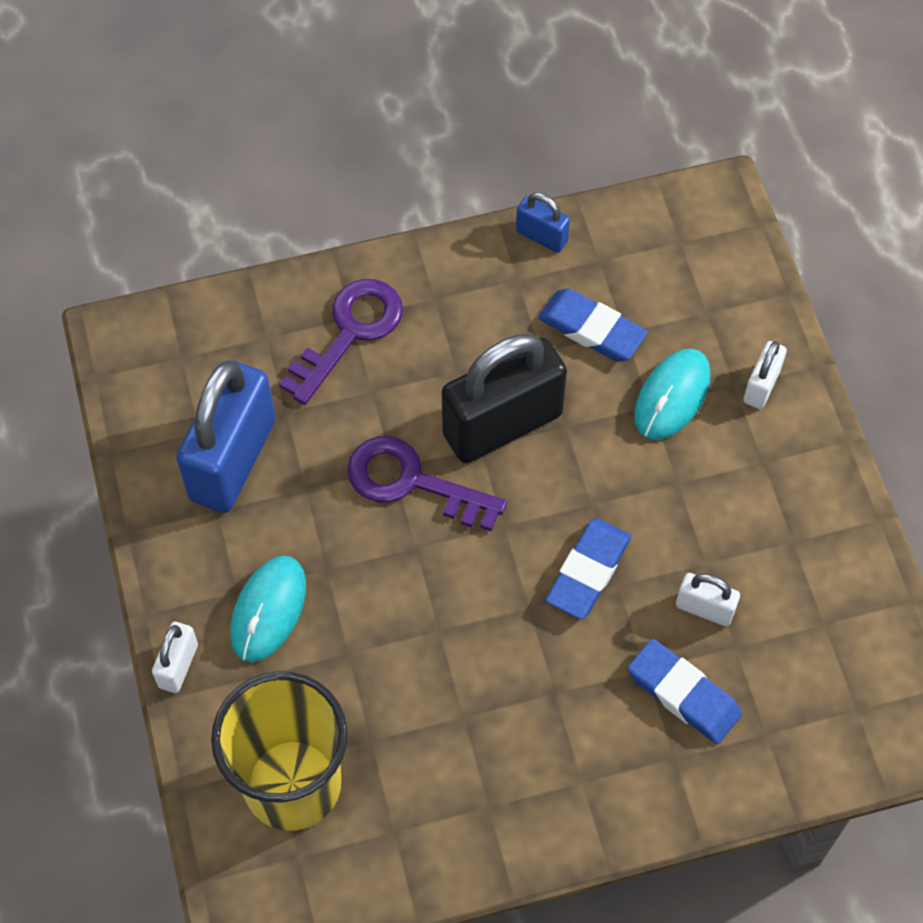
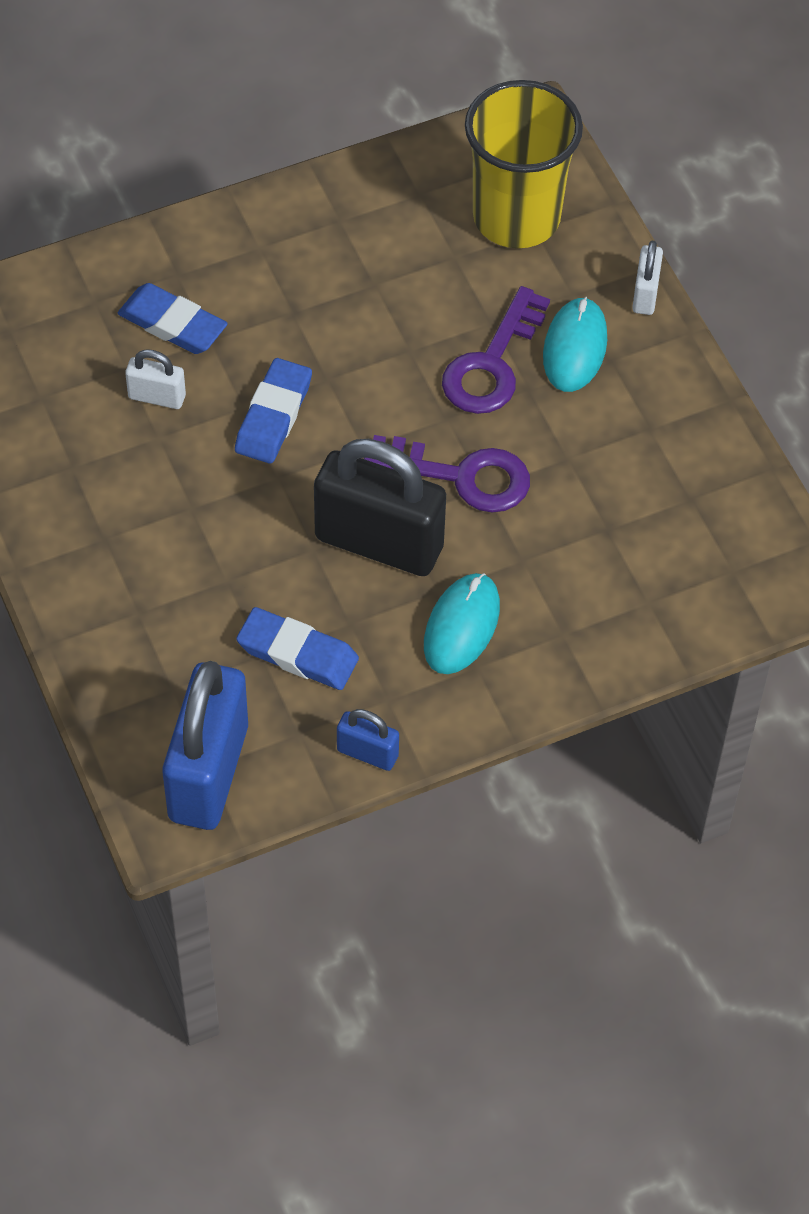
camera: 170 degrees right, 5 degrees down
blue padlock [176,360,276,513] -> blue padlock moved to [162,661,248,830]
purple key [279,279,403,405] -> purple key moved to [442,286,550,414]
black padlock [442,334,567,463] -> black padlock turned 60 degrees clockwise [314,439,446,576]
turquoise mouse [634,349,711,440] -> turquoise mouse moved to [424,573,500,674]
white padlock [744,341,787,409] -> none

